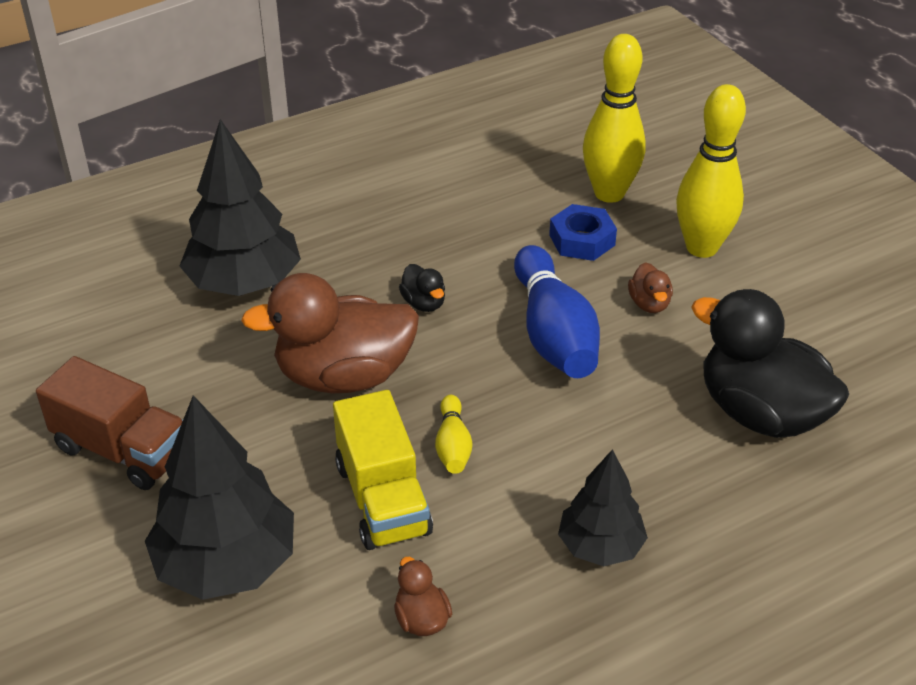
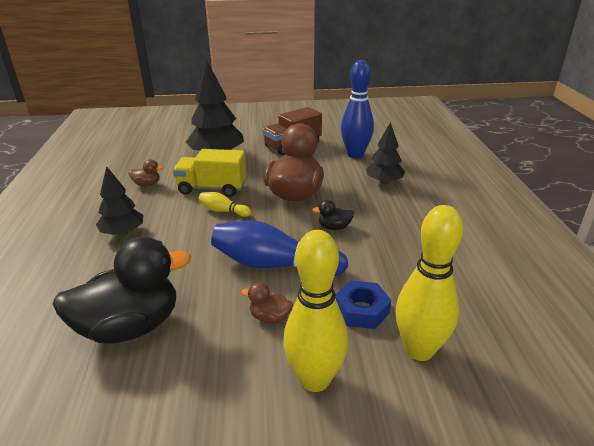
camera: 115 degrees right, 10 degrees down
black tree [179,119,301,296] -> black tree [366,122,405,184], size x0.61
none -> blue bowling pin [341,60,374,158]

